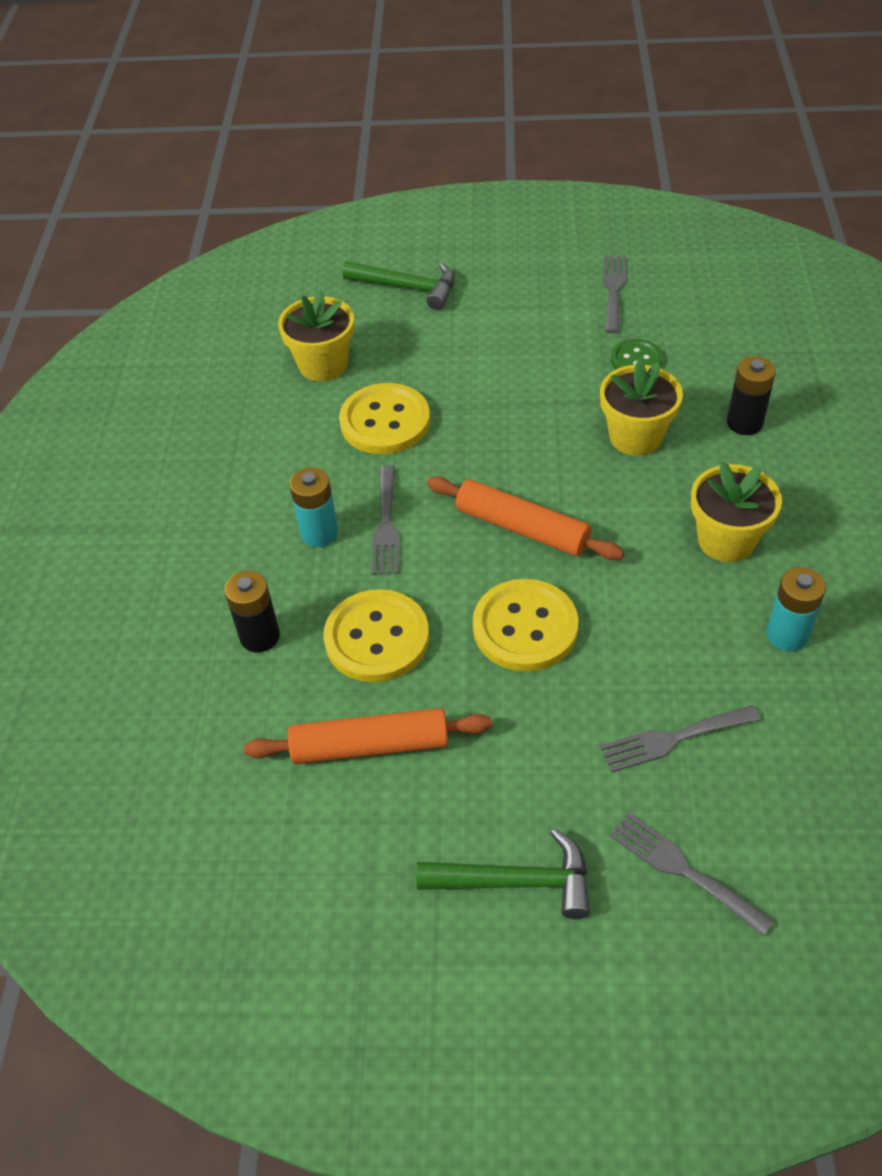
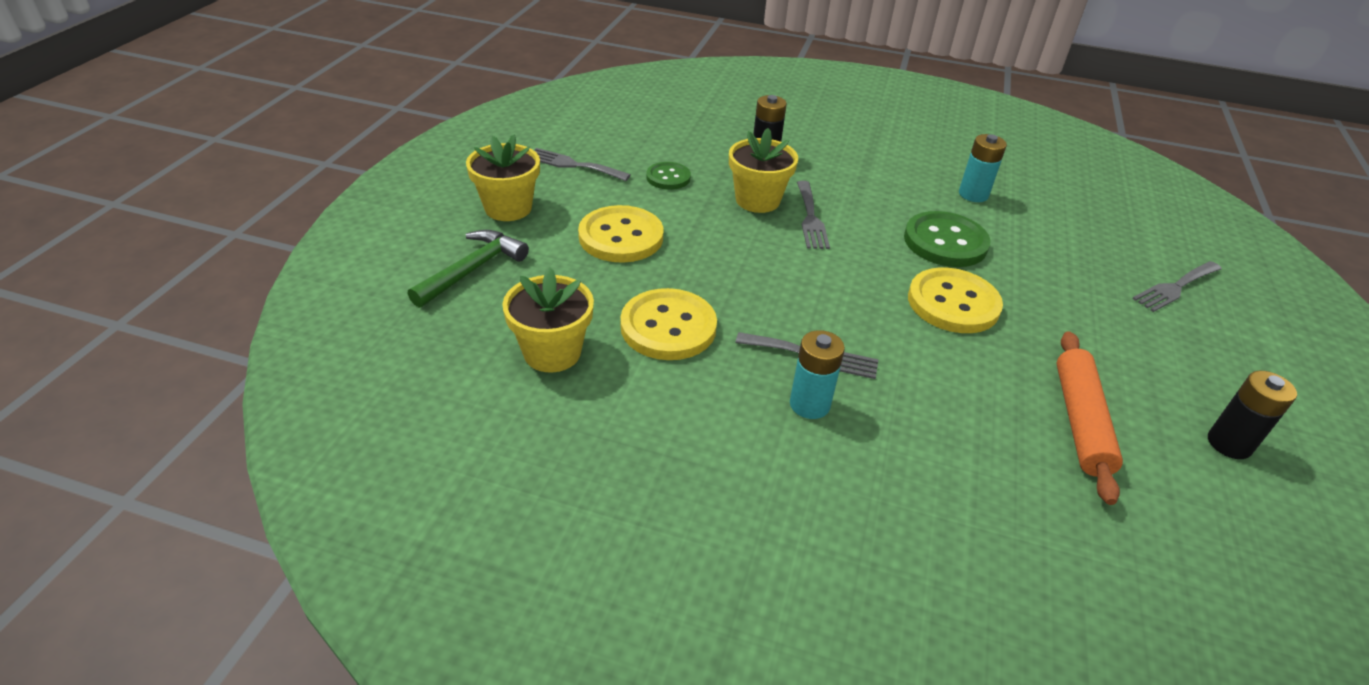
camera: 80 degrees left, 10 degrees down
black battery [224,570,280,652] -> black battery moved to [1208,371,1297,459]
yellow button [324,589,429,682] -> yellow button moved to [578,205,664,263]
green hammer [416,829,590,919] -> none
orange rolling pin [427,476,624,560] -> none
grey fork [600,705,761,772] -> grey fork moved to [797,181,830,249]
yellow flower pot [691,462,782,562] -> yellow flower pot moved to [466,134,540,221]
none -> green button [904,211,990,267]

